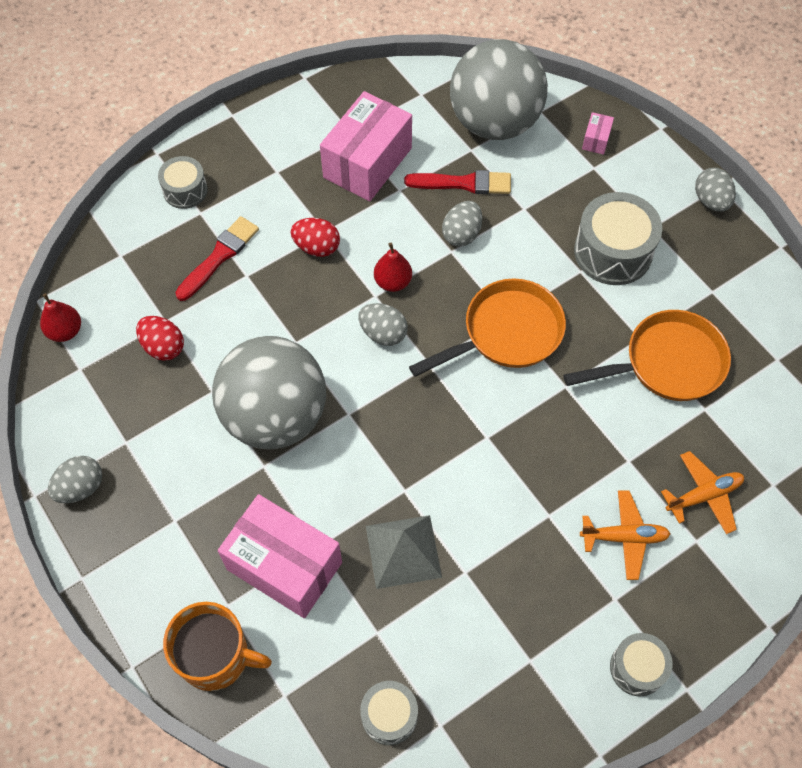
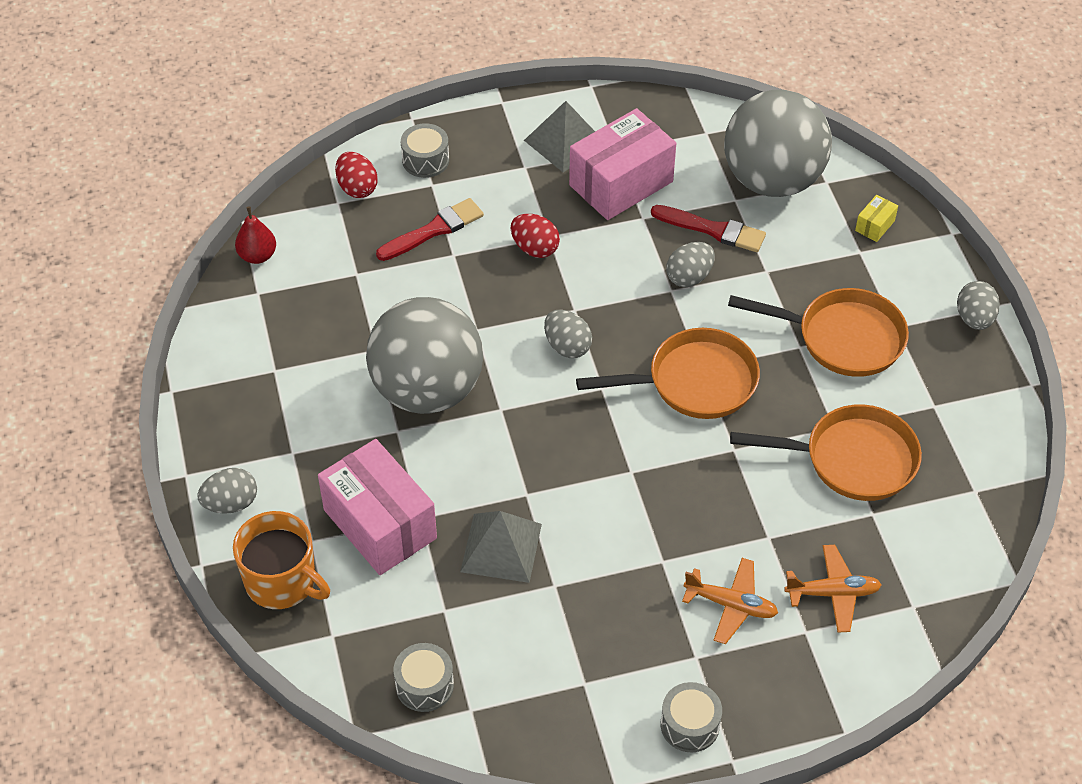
camera: 20 degrees right, 10 degrees down
grey egg [48,456,102,503] -> grey egg moved to [197,468,257,514]
red egg [136,316,184,361] -> red egg moved to [335,152,377,198]
red pear [374,243,412,292] -> none
grey drum [574,192,662,285] -> orange pan [728,288,909,377]
pink box [582,112,614,155] -> yellow box [855,195,898,242]
none -> grey pyramid [524,101,595,172]

